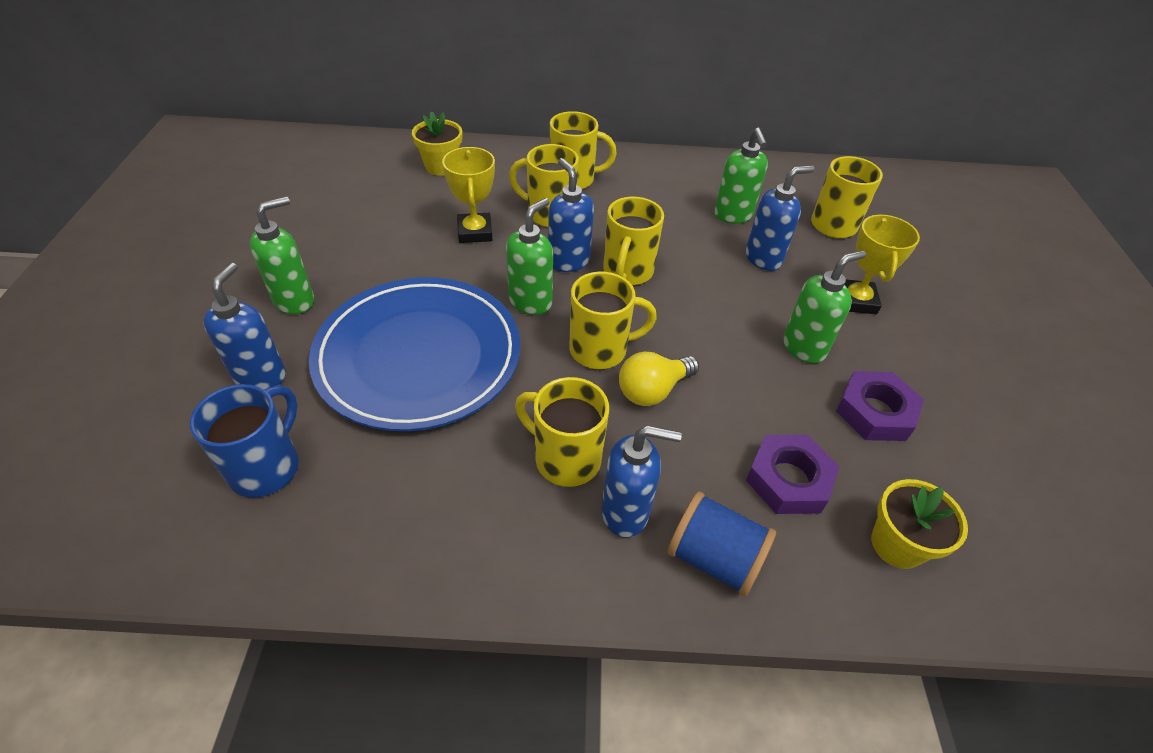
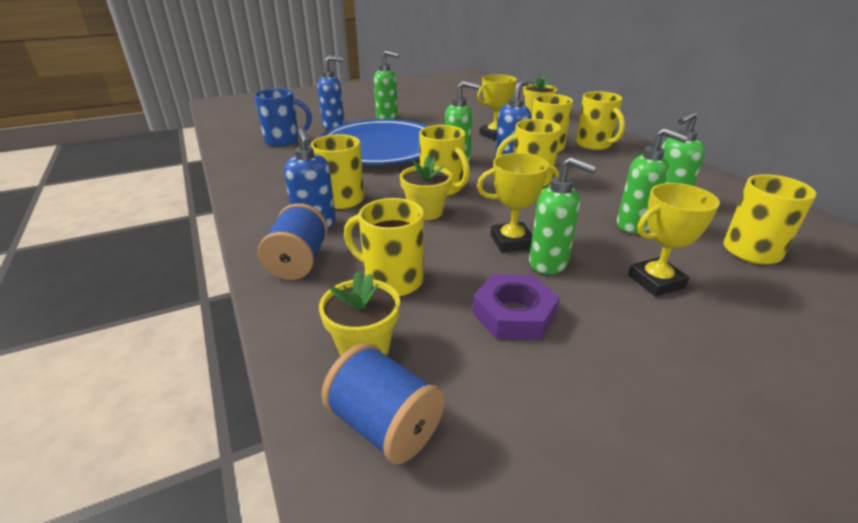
camera: 65 degrees right, 15 degrees down
yellow light bulb [619,352,699,406] -> yellow flower pot [400,155,452,220]
blue soap dispenser [746,165,814,271] -> green soap dispenser [617,128,689,234]
purple nut [746,435,840,514] -> yellow mug [344,198,424,296]
none -> blue spool [321,343,445,464]
none -> yellow trophy [477,153,559,252]

